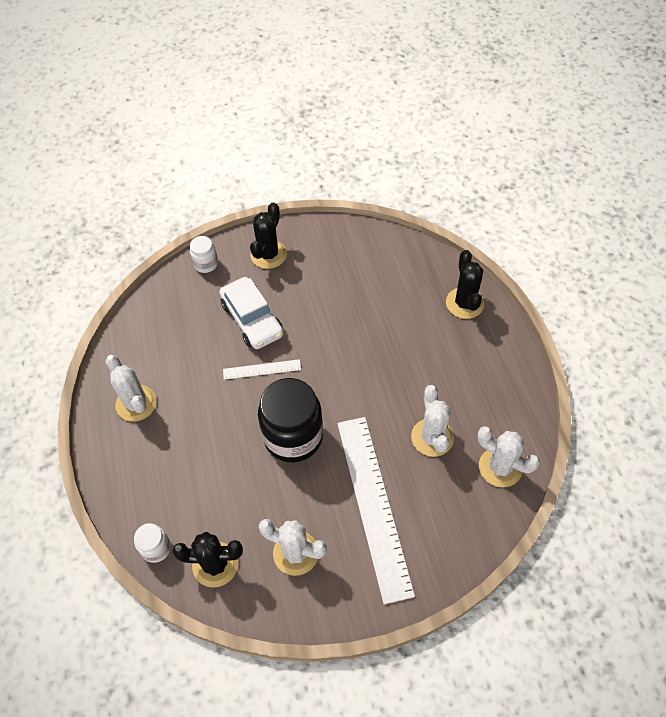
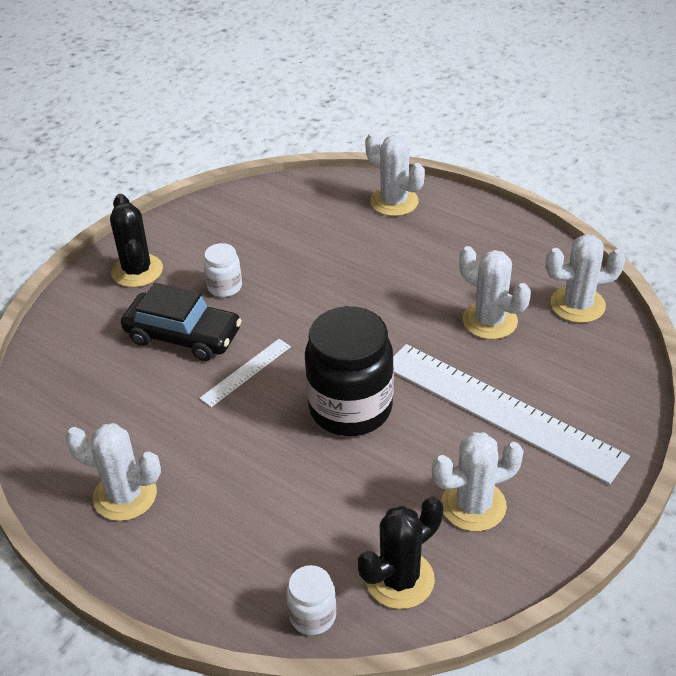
camera: 40 degrees left, 15 degrees down
white jar [190,236,218,273] -> white jar moved to [204,243,242,297]
white car [219,277,284,349] -> black car [121,283,242,361]
black cactus [446,250,485,319] -> white cactus [365,133,425,216]

